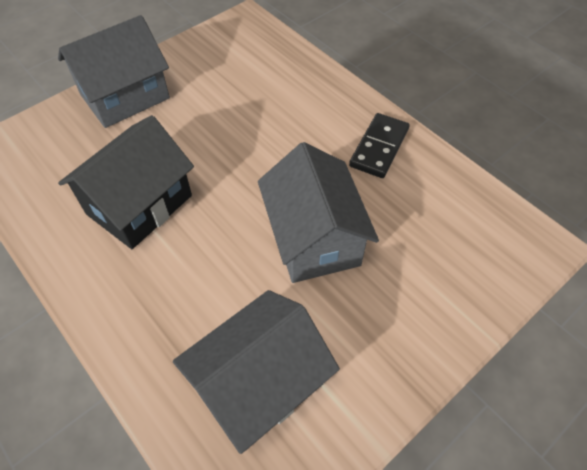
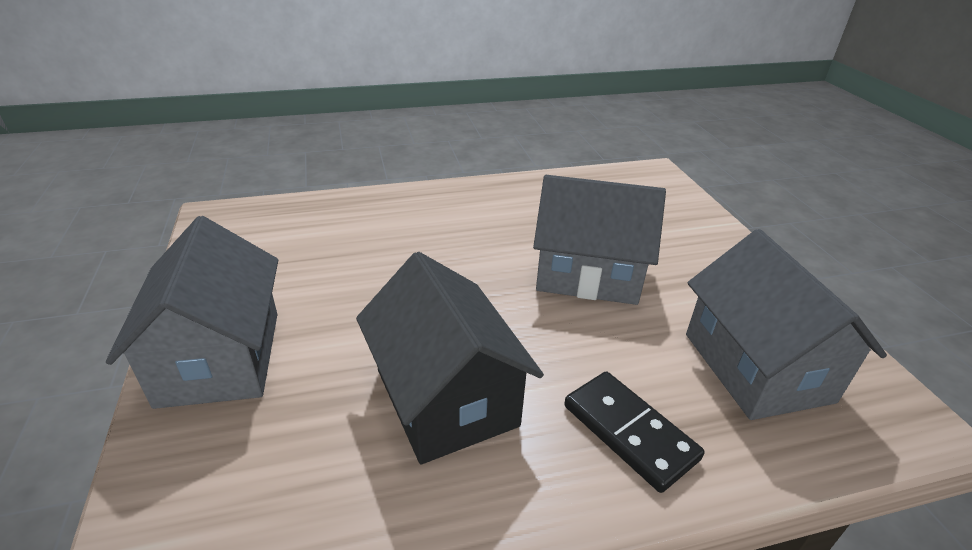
camera: 65 degrees left, 20 degrees down
black domino [349,113,410,178] -> black domino moved to [564,371,704,493]

